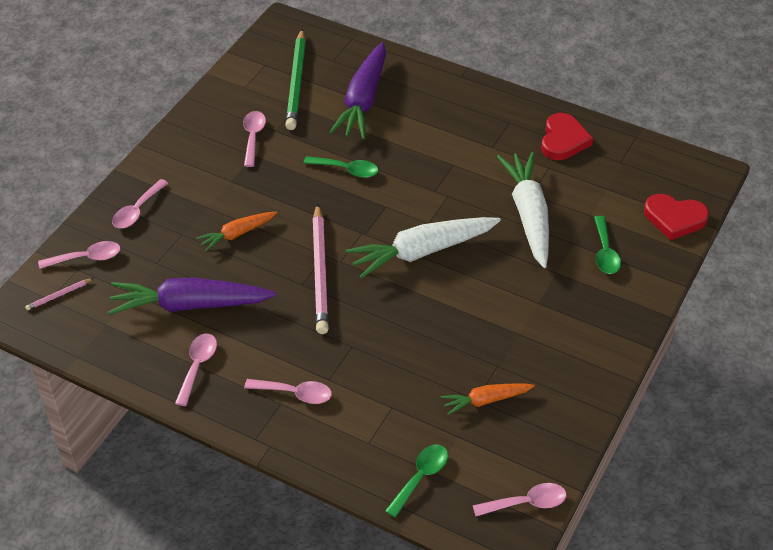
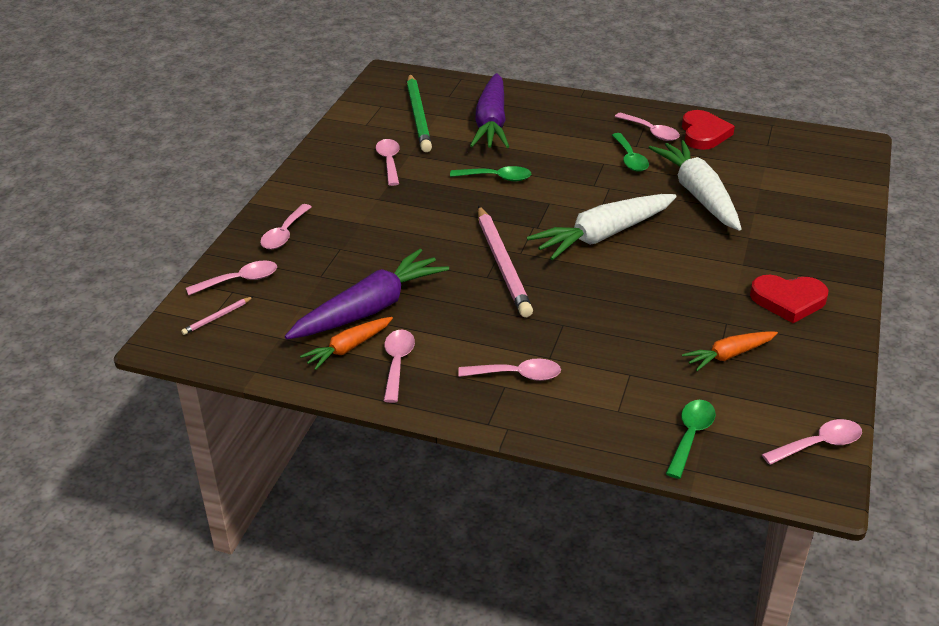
camera: 10 degrees left, 10 degrees down
purple carrot [108,278,277,315] -> purple carrot turned 150 degrees clockwise [285,249,449,339]
orange carrot [196,212,277,252] -> orange carrot moved to [300,317,393,370]
green spoon [594,216,621,274] -> green spoon moved to [612,133,649,172]
red heart [644,194,709,240] -> red heart moved to [750,275,829,323]
none -> pink spoon [615,113,680,141]

